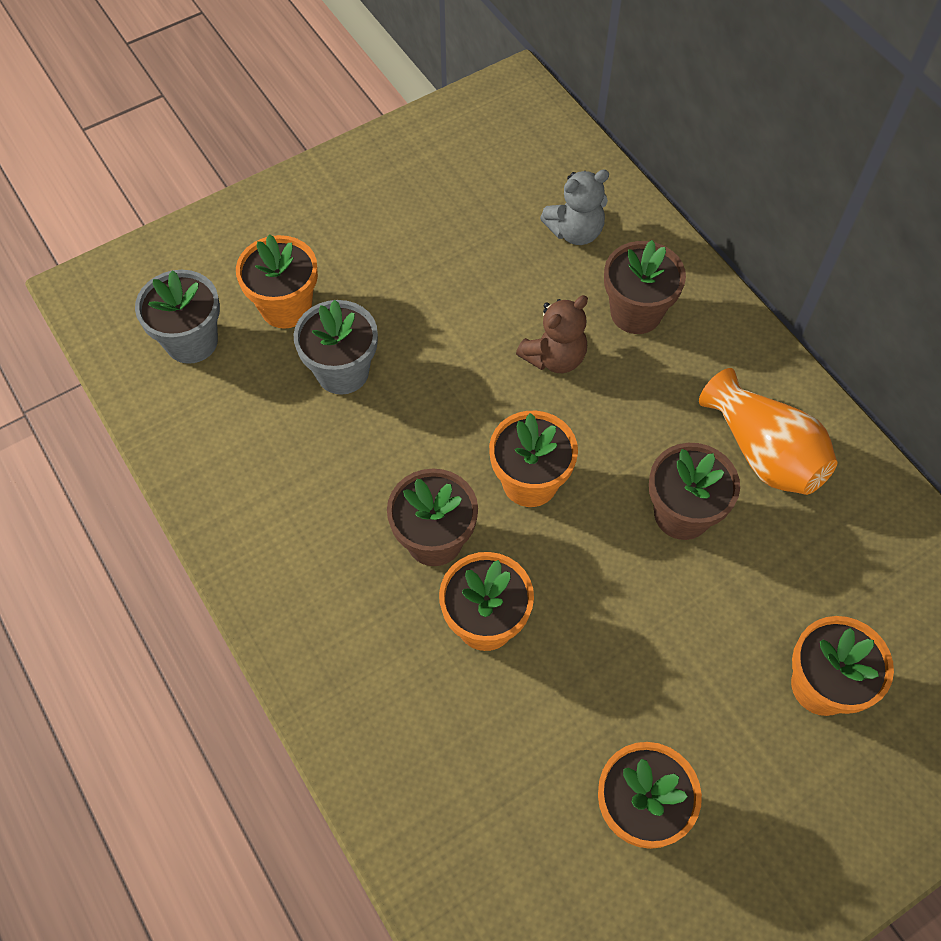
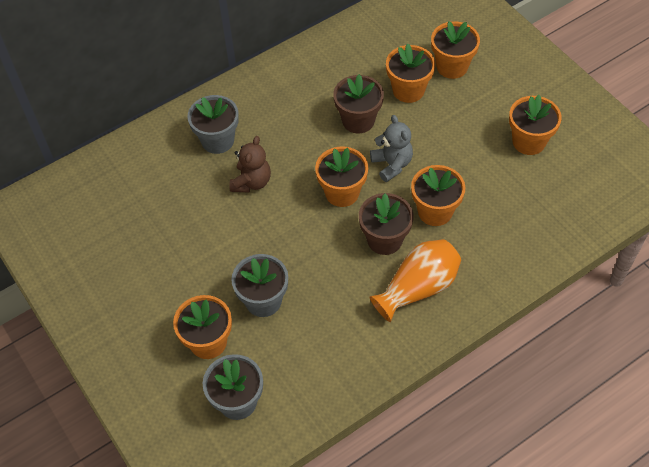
camera: 90 degrees left, 5 degrees down
brown teddy bear [516,295,588,373] -> brown teddy bear turned 60 degrees clockwise [229,136,271,193]
grey teddy bear [540,170,609,245] -> grey teddy bear moved to [370,115,413,182]
brown flower pot [604,240,686,334] -> grey flower pot [187,95,239,154]
orange vase [699,368,837,495] -> orange vase moved to [369,239,461,322]
none -> orange flower pot [386,44,435,103]

